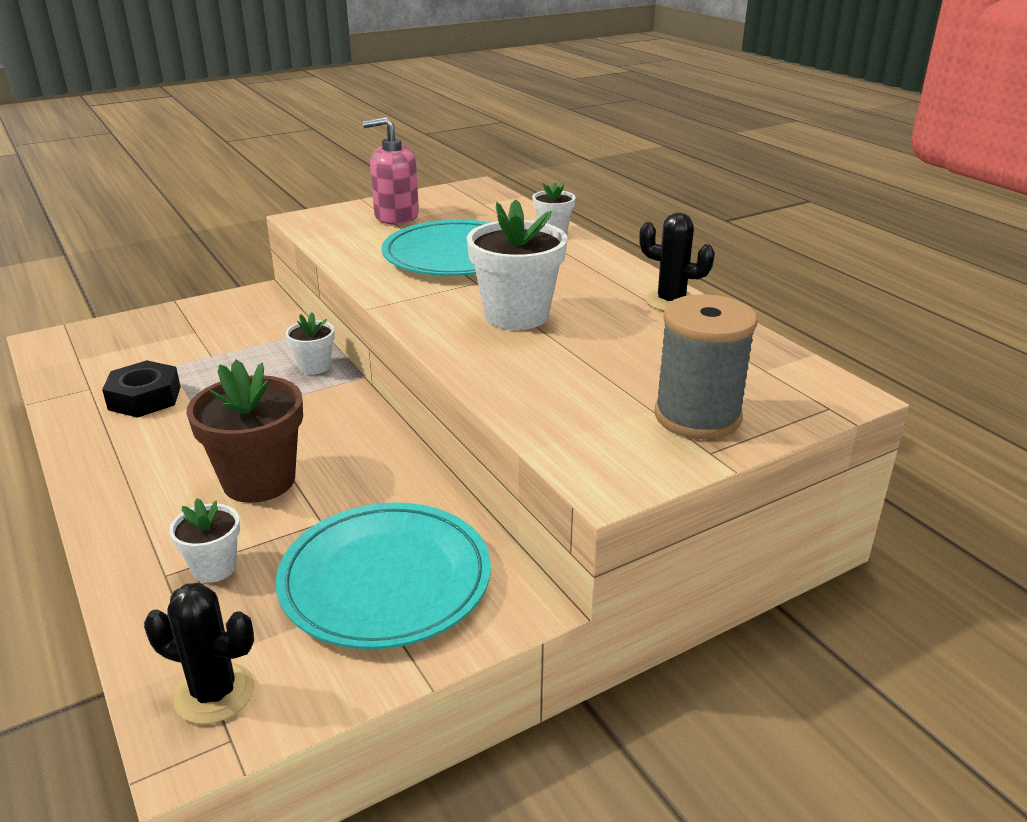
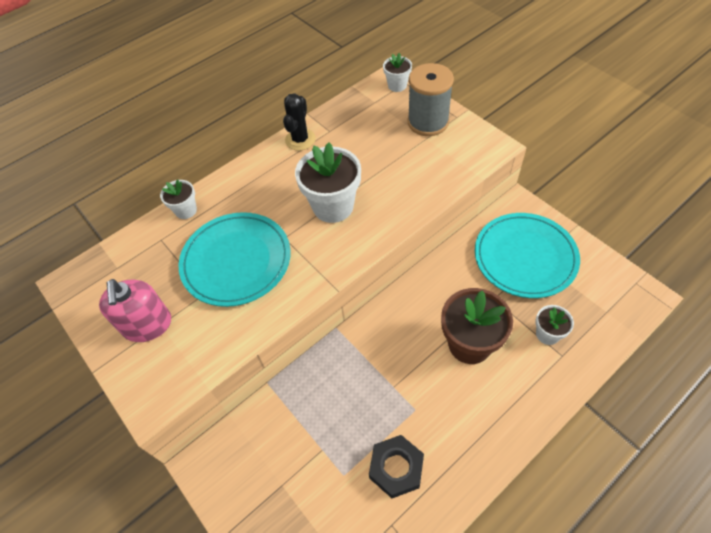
camera: 95 degrees left, 25 degrees up
black cactus [144,582,255,724] -> none
white flower pot [285,312,335,375] -> white flower pot moved to [383,53,412,92]

